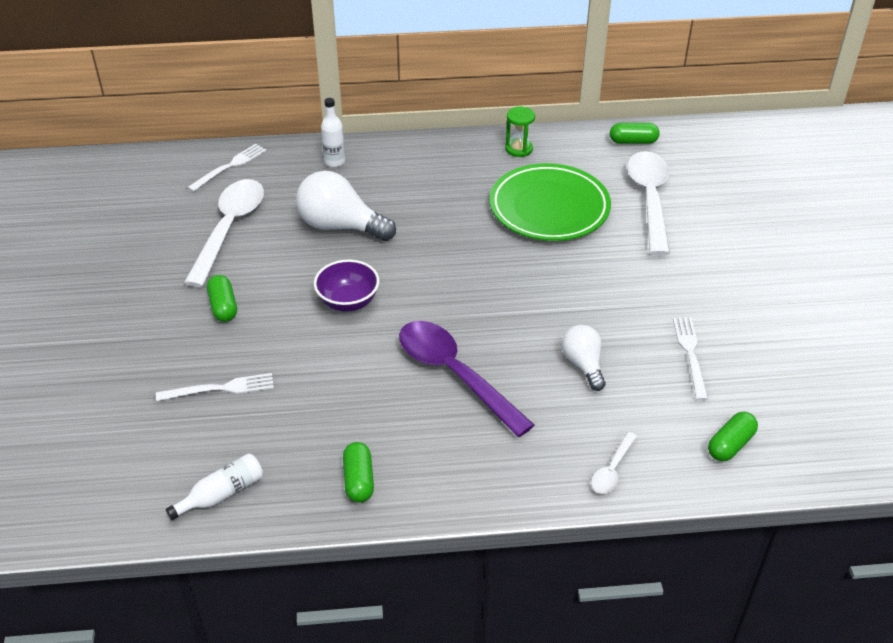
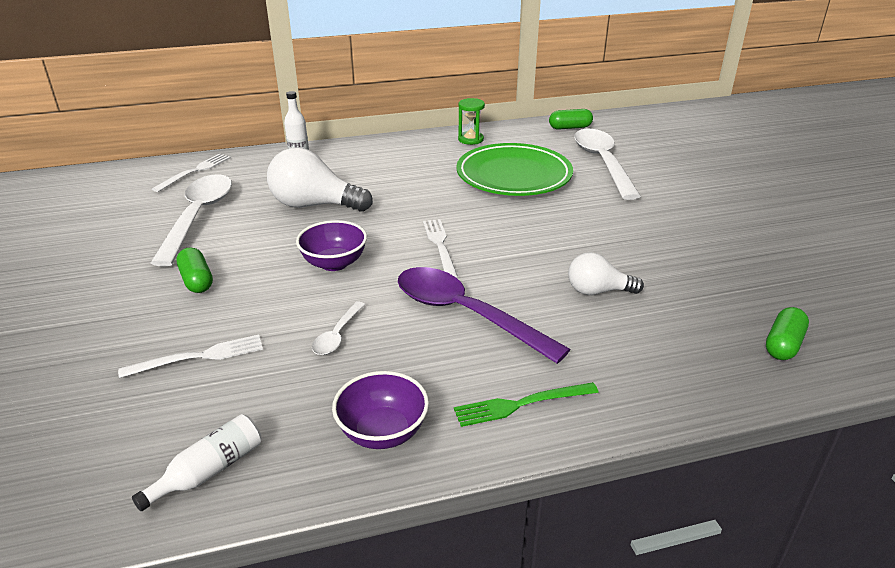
camera: 10 degrees left, 10 degrees down
green capsule [343,442,374,503] -> purple bowl [332,371,429,449]
white light bulb [562,325,605,391] -> white light bulb turned 60 degrees counterclockwise [568,252,644,295]
white spoon [591,432,637,494] -> white spoon moved to [312,301,365,355]
white fork [673,317,708,400] -> white fork moved to [423,219,458,278]
none -> green fork [454,382,599,427]

